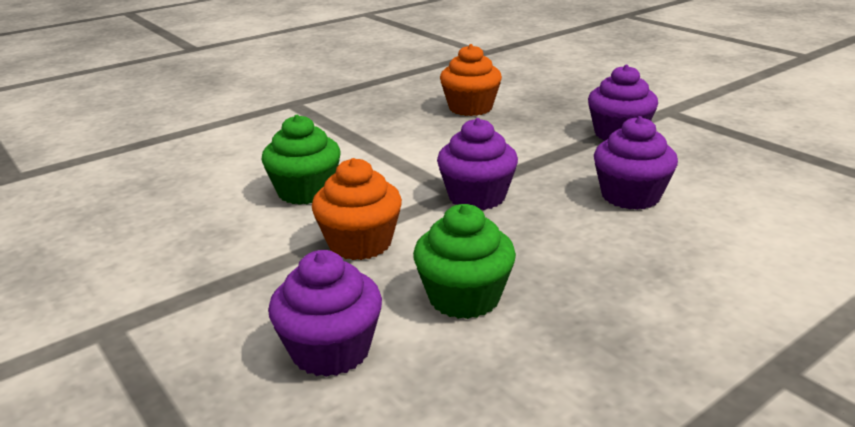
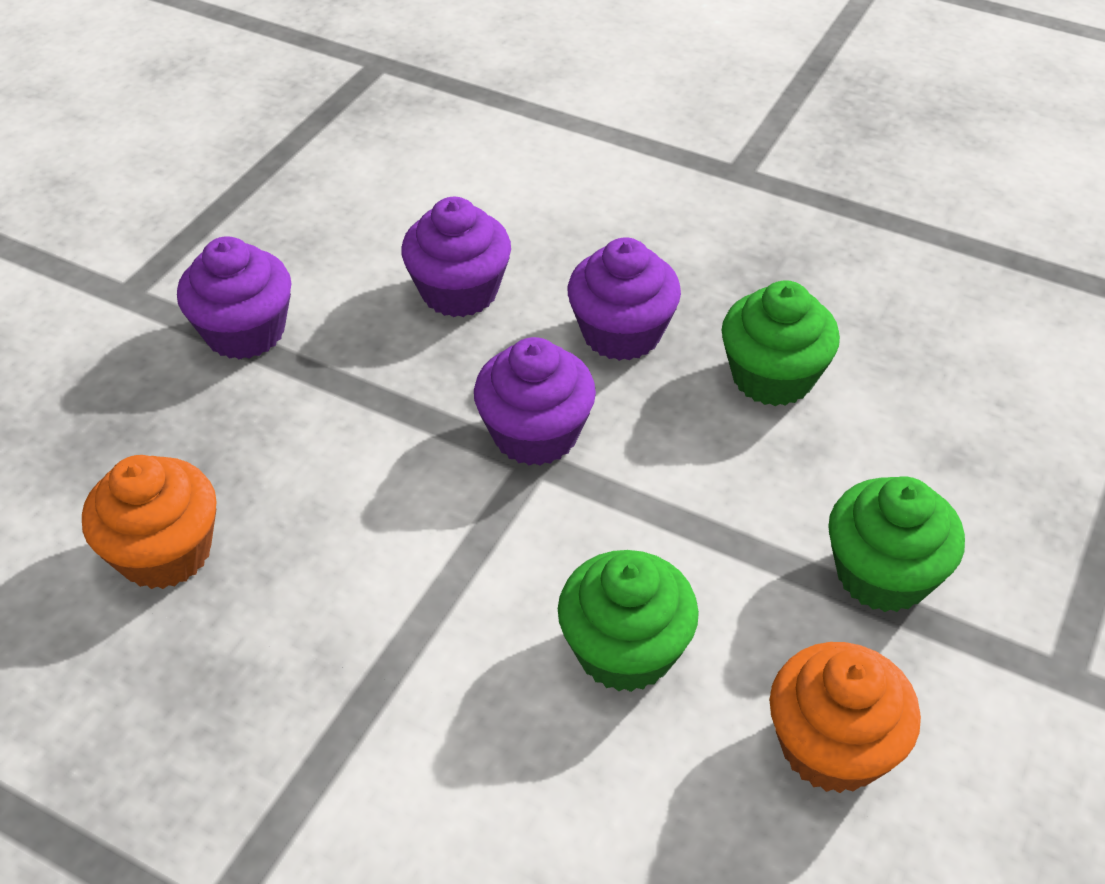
camera: 115 degrees left, 20 degrees up
purple cupcake [268,250,382,377] -> purple cupcake moved to [567,237,681,361]
orange cupcake [312,158,402,260] -> orange cupcake moved to [770,642,921,793]
none -> green cupcake [828,476,965,612]

